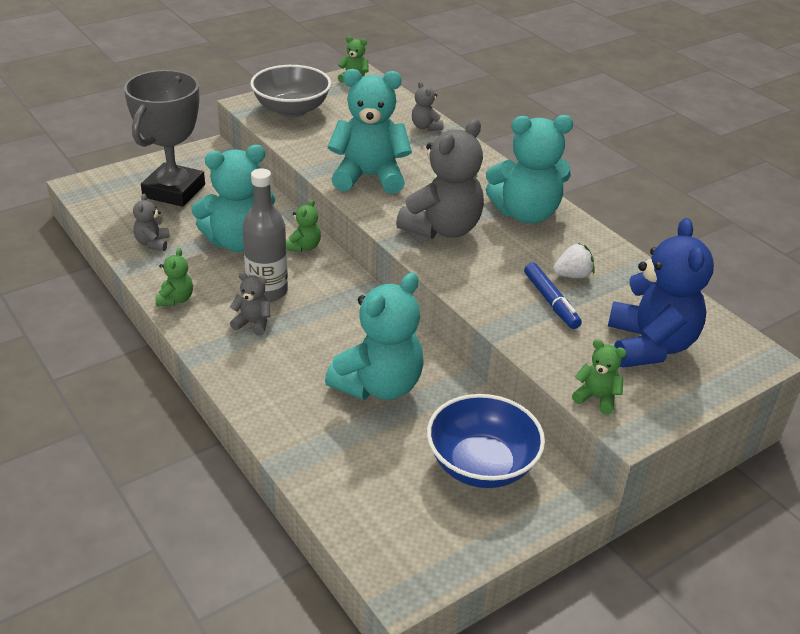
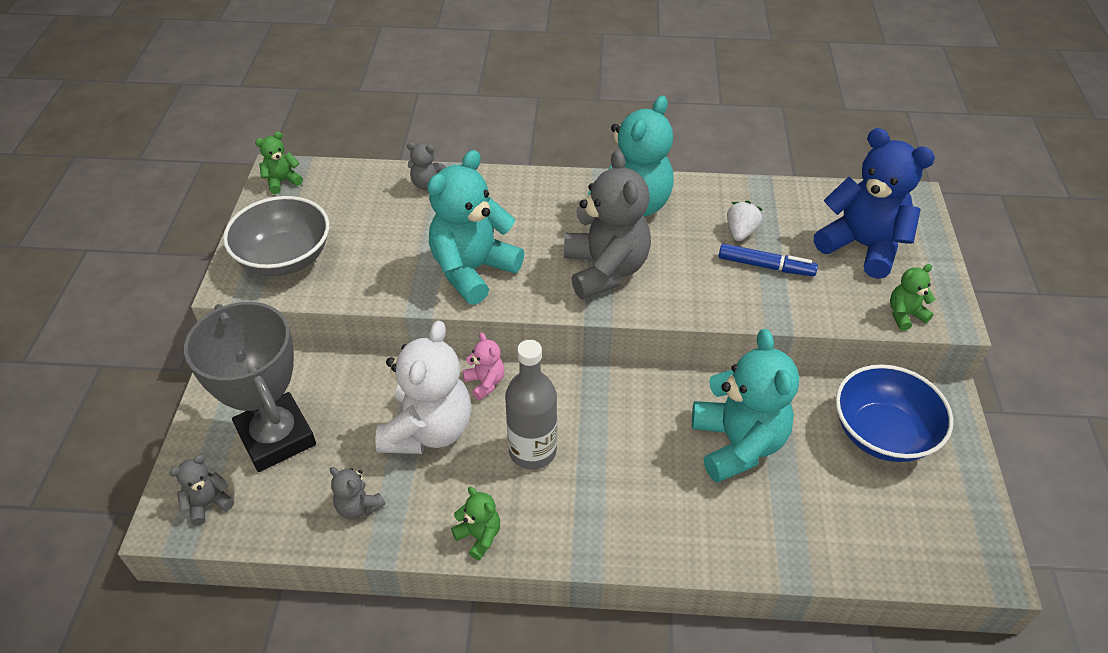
camera: 50 degrees left, 10 degrees up
turquoise teddy bear [191,145,276,252] -> white teddy bear [375,321,471,454]
grey teddy bear [230,272,270,336] -> grey teddy bear moved to [169,455,234,526]
green teddy bear [286,199,321,252] -> pink teddy bear [463,333,504,400]

